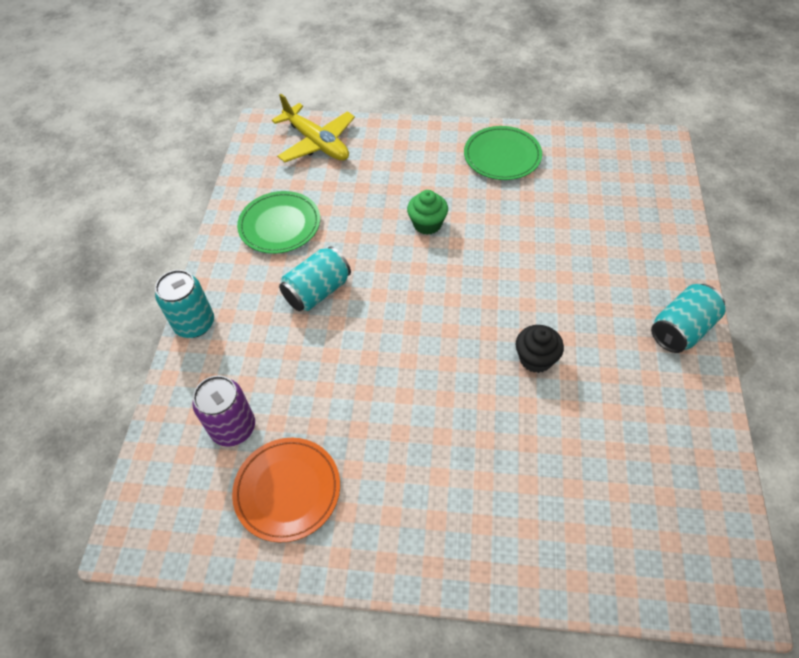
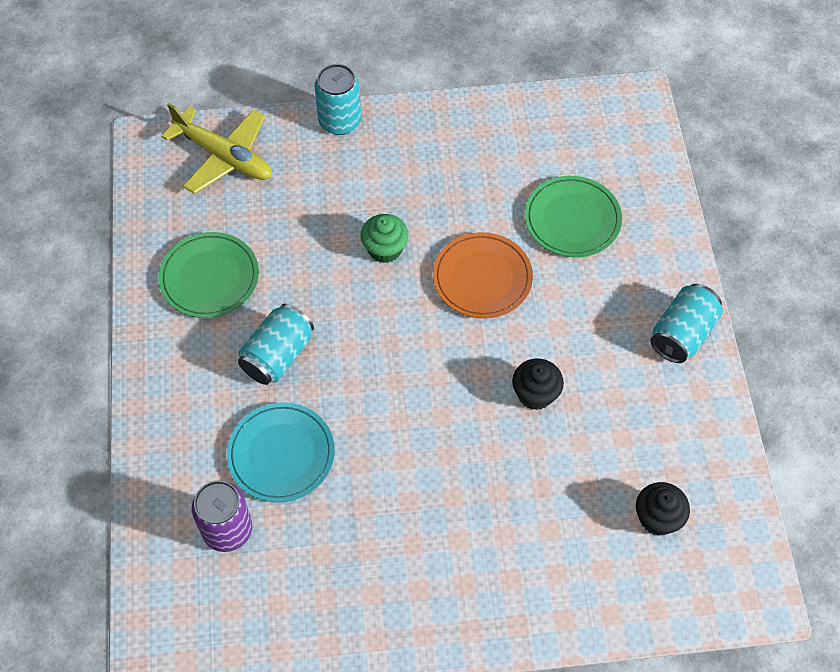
camera: 15 degrees left, 5 degrees up
turquoise can [155,270,214,338] -> turquoise can moved to [315,64,361,135]
orange plate [232,438,340,543] -> orange plate moved to [433,232,533,319]
green plate [464,126,542,180] -> green plate moved to [525,176,622,258]
none -> turquoise plate [227,402,335,503]
none -> black cupcake [636,482,690,536]

